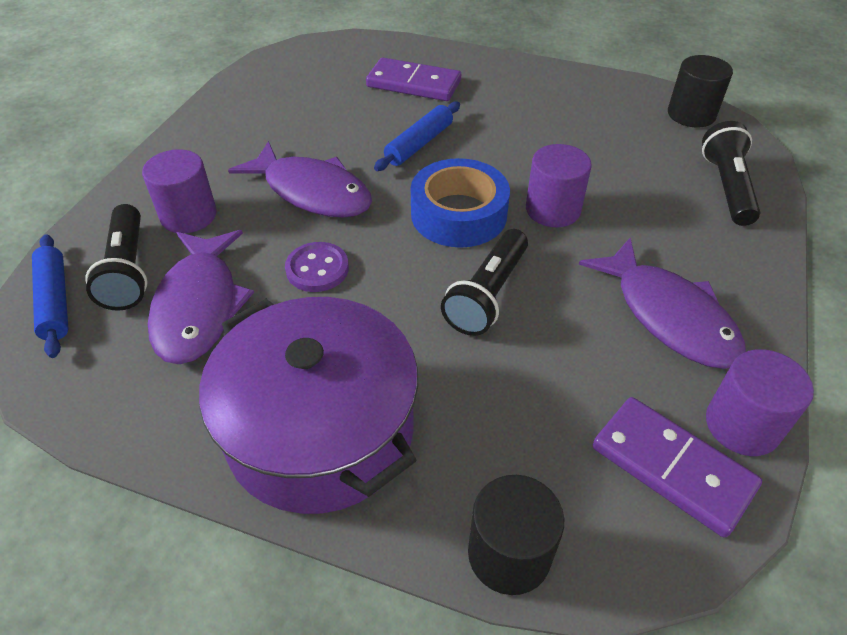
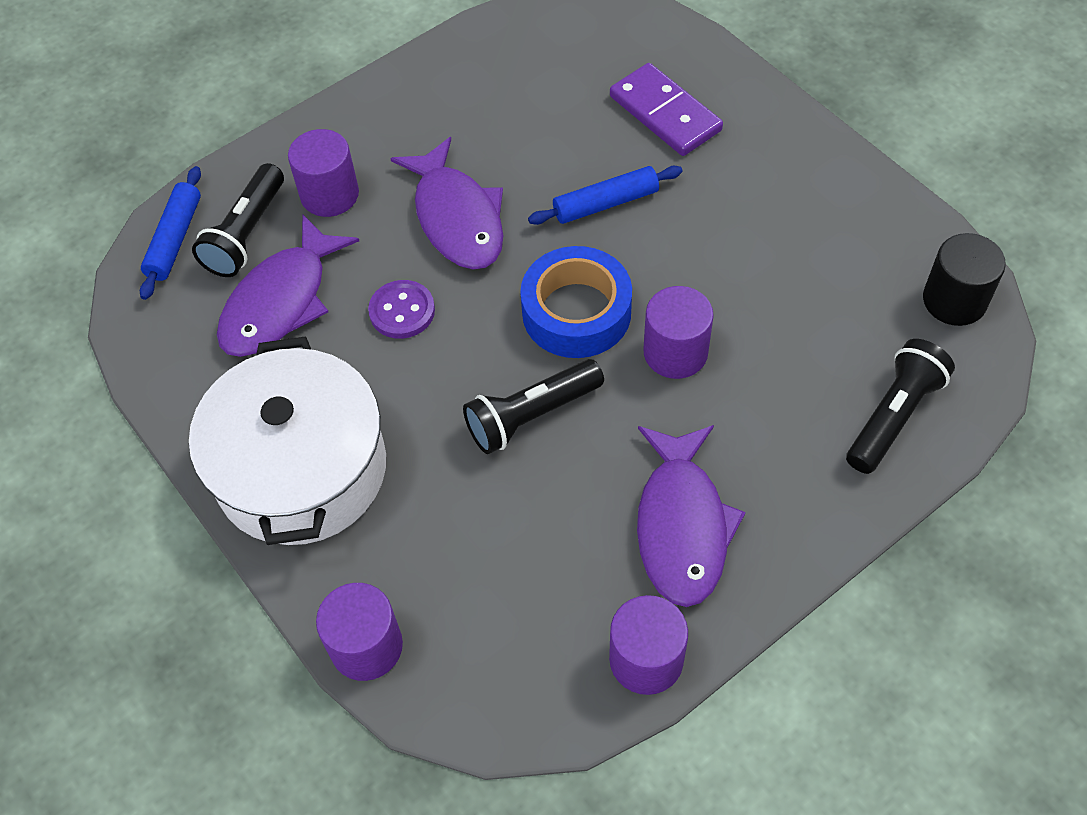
camera: 35 degrees right, 10 degrees up
purple pot [199,297,418,514] -> white pot [189,337,386,545]
black cylinder [468,475,564,595] -> purple cylinder [316,583,403,681]
purple domino [593,397,762,538] -> none

